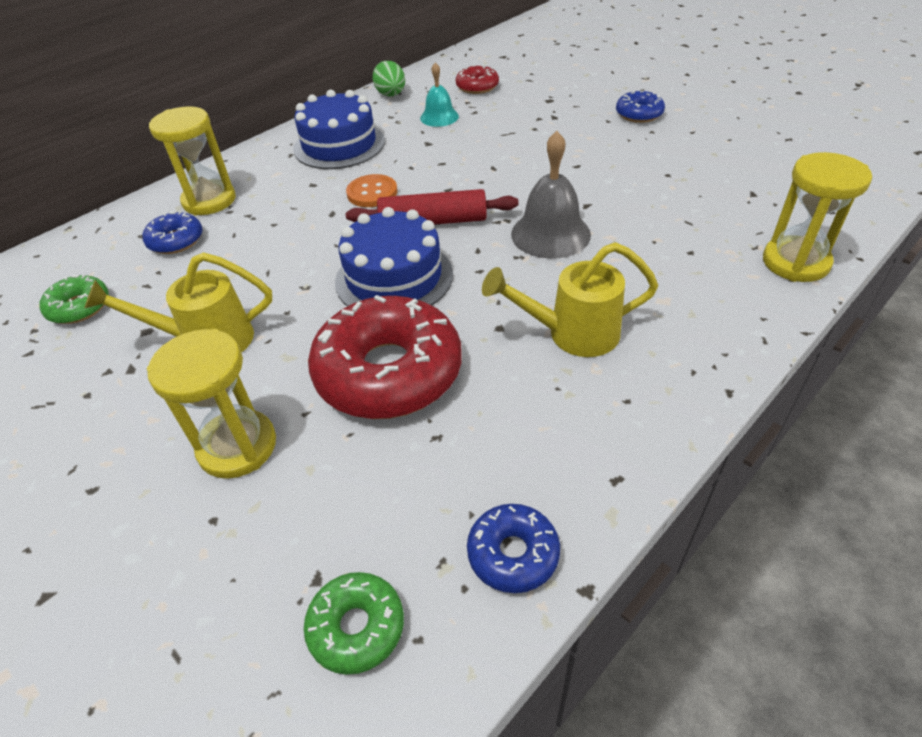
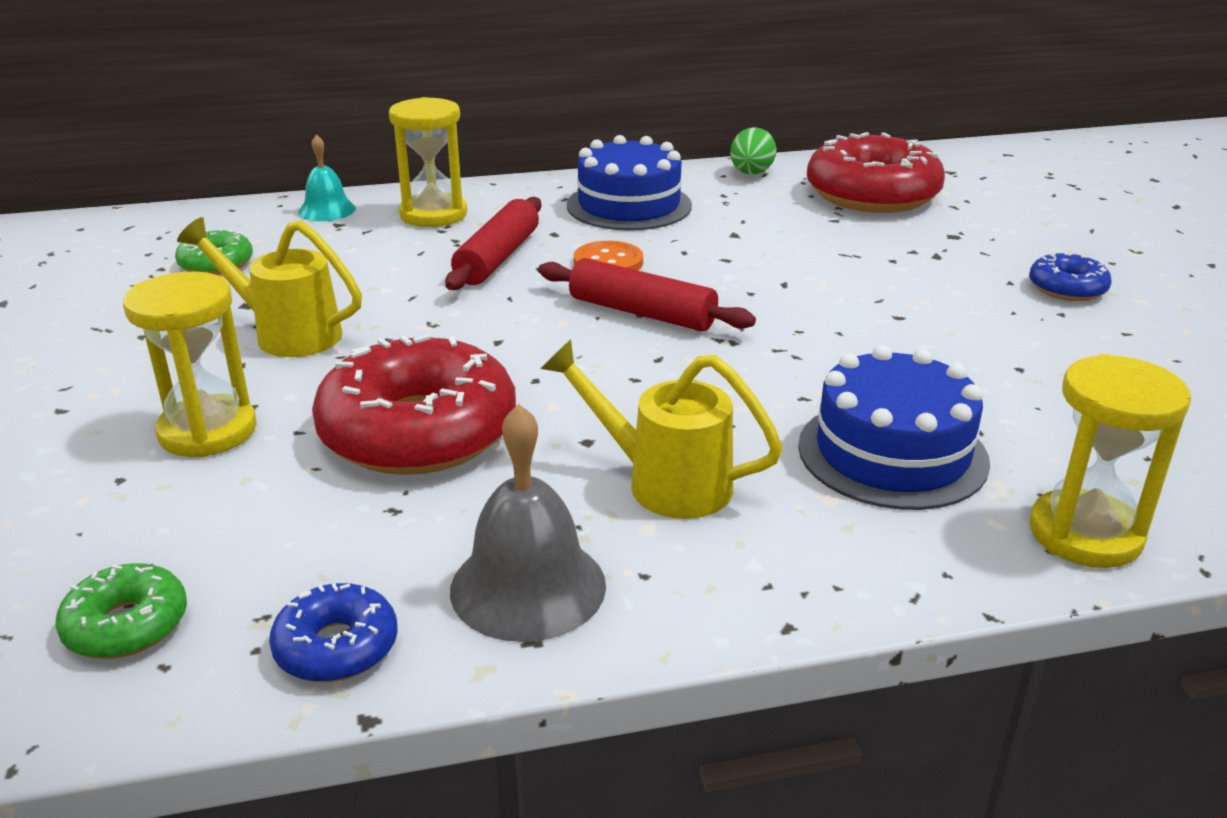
camera: 30 degrees right, 15 degrees down
blue donut [142,211,203,254] -> none
blue cake [335,207,453,306] -> blue cake moved to [798,345,990,510]
turquoise bell [420,63,459,127] -> turquoise bell moved to [298,134,356,221]
red donut [456,65,499,94] -> red donut [807,132,945,213], size x2.07
grey bell [511,131,591,259] -> grey bell moved to [450,404,606,642]
none -> red rolling pin [445,197,541,290]

